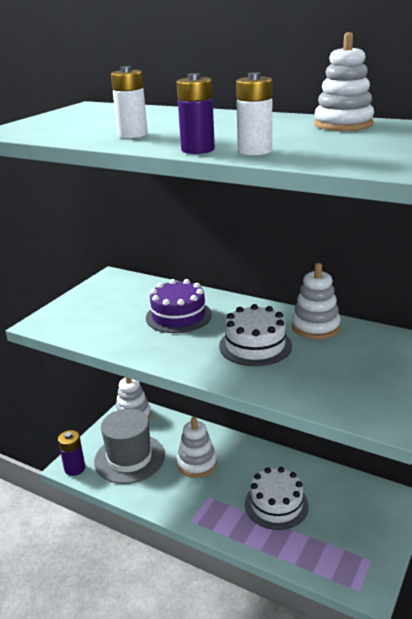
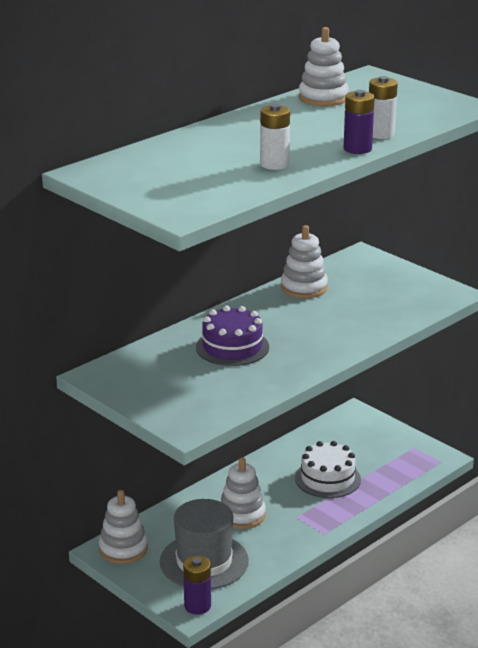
camera: 75 degrees left, 0 degrees up
white cake [219,304,292,366] -> none

